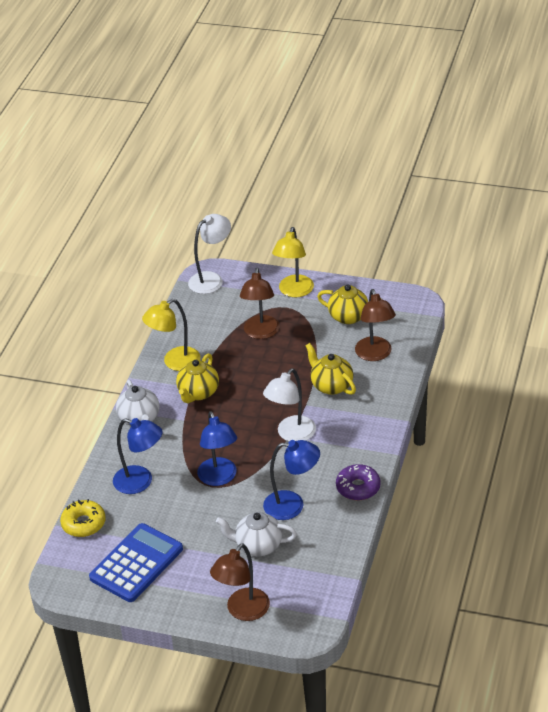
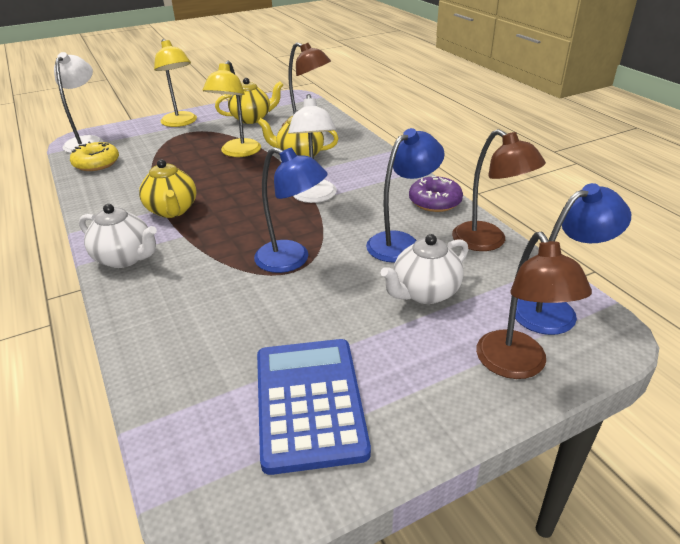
camera: 45 degrees left, 5 degrees down
yellow donut [60,499,106,537] -> yellow donut moved to [70,141,119,171]
blue lamp [113,418,163,494] -> blue lamp moved to [515,183,631,335]
yellow lamp [142,299,200,371] -> yellow lamp moved to [203,61,261,157]
brown lamp [240,268,280,339] -> brown lamp moved to [452,129,546,251]

